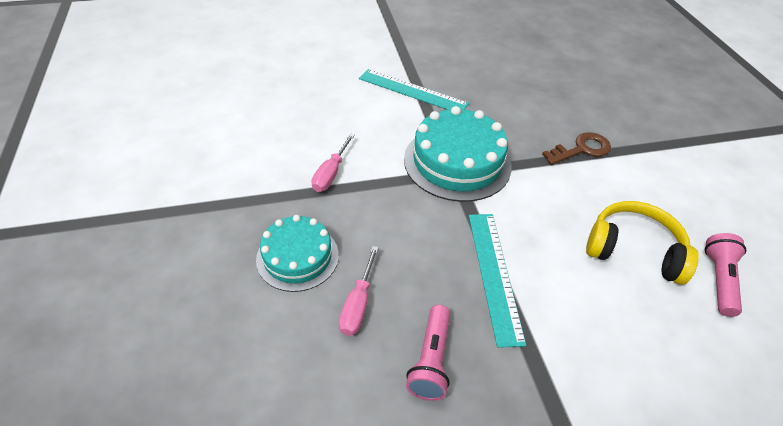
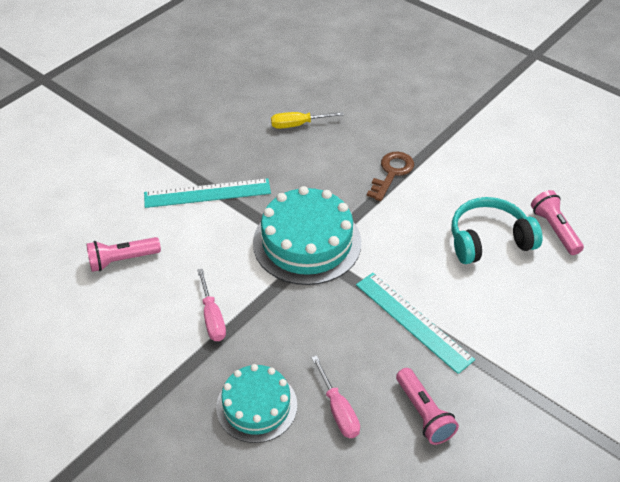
camera: 35 degrees left, 0 degrees up
yellow headphones [586,201,699,285] -> turquoise headphones [452,197,542,264]
none -> pink flashlight [86,237,161,272]
none -> yellow screwdriver [271,112,344,129]

